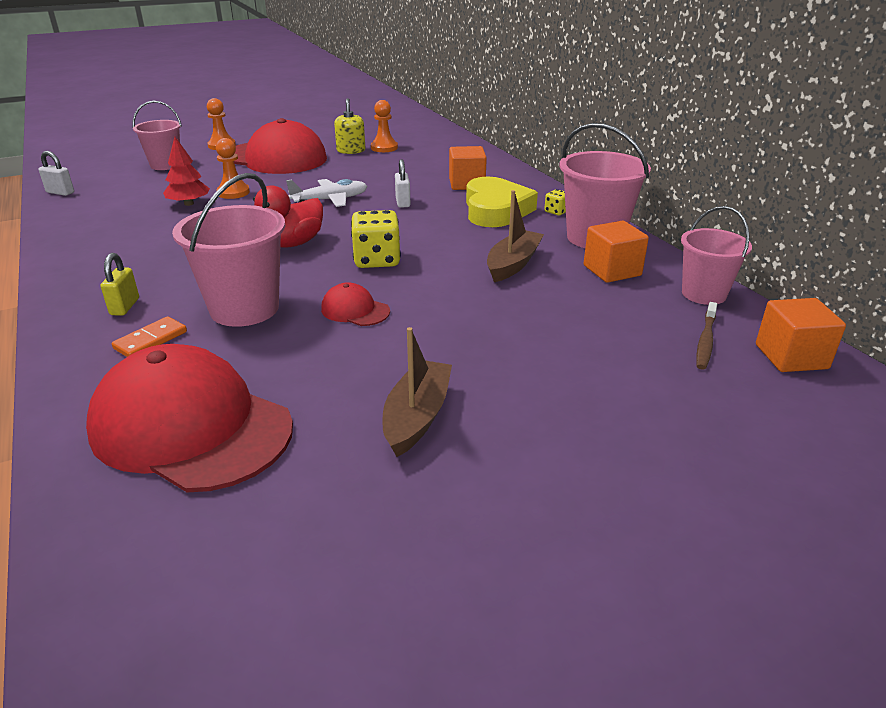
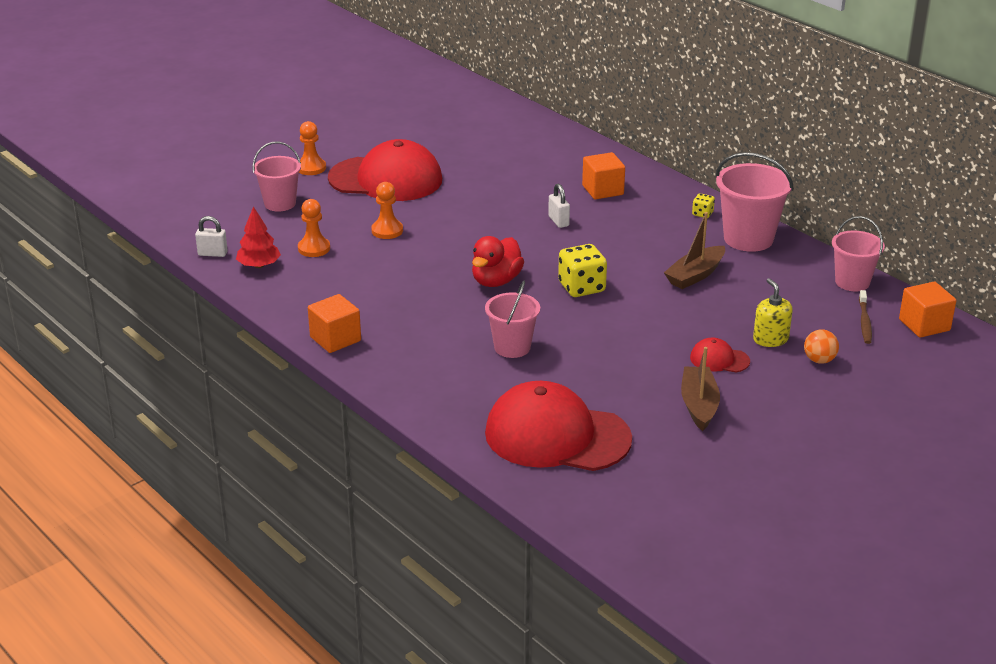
camera: 15 degrees left, 0 degrees up
yellow padlock [101,253,139,316] -> none
orange domino [112,316,187,357] -> none
red tree [163,137,210,206] -> red tree moved to [236,206,281,268]
pink bucket [172,173,285,327] -> pink bucket [485,281,540,358], size x0.66
white plane [286,179,368,207] -> none
red cap [321,282,390,326] -> red cap moved to [690,337,750,372]
yellow soap dispenser [334,98,365,154] -> yellow soap dispenser moved to [753,278,793,347]
orange pawn [371,100,398,152] -> orange pawn moved to [298,199,330,257]
yellow heart [466,176,538,227] -> none
brown boat [487,190,544,282] -> brown boat turned 150 degrees counterclockwise [664,212,725,289]
orange cube [584,221,649,283] -> orange cube moved to [308,294,361,353]
none -> orange ball [804,330,839,364]

